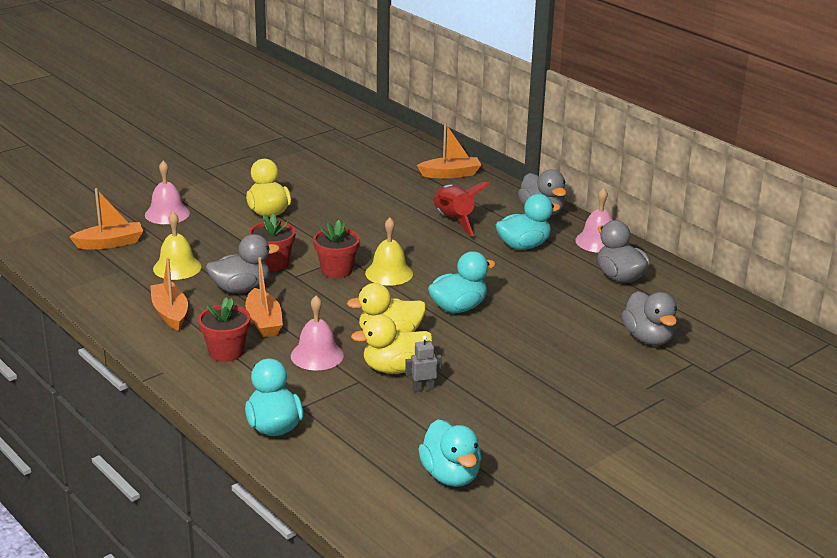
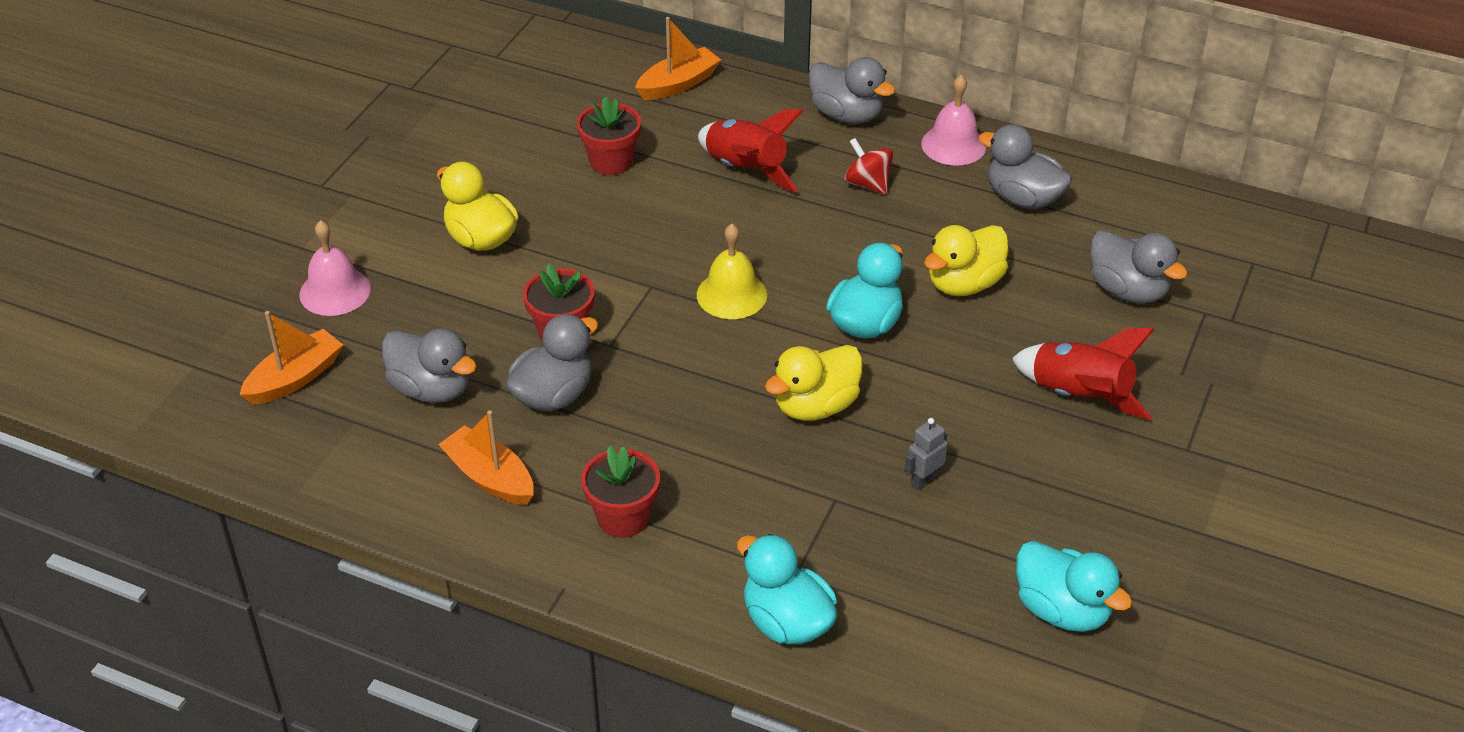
camera: 25 degrees left, 15 degrees up
yellow bell [153,212,201,280] -> grey duck [382,328,477,403]
orange boat [245,257,283,337] -> none
pink bell [291,296,344,370] -> none
red flower pot [313,220,360,278] -> red flower pot moved to [577,96,641,175]
yellow duck [351,315,432,374] -> yellow duck moved to [924,225,1009,296]
turquoise duck [496,194,561,250] -> red spinning top [844,138,893,195]
none -> red rocket [1011,328,1155,420]

